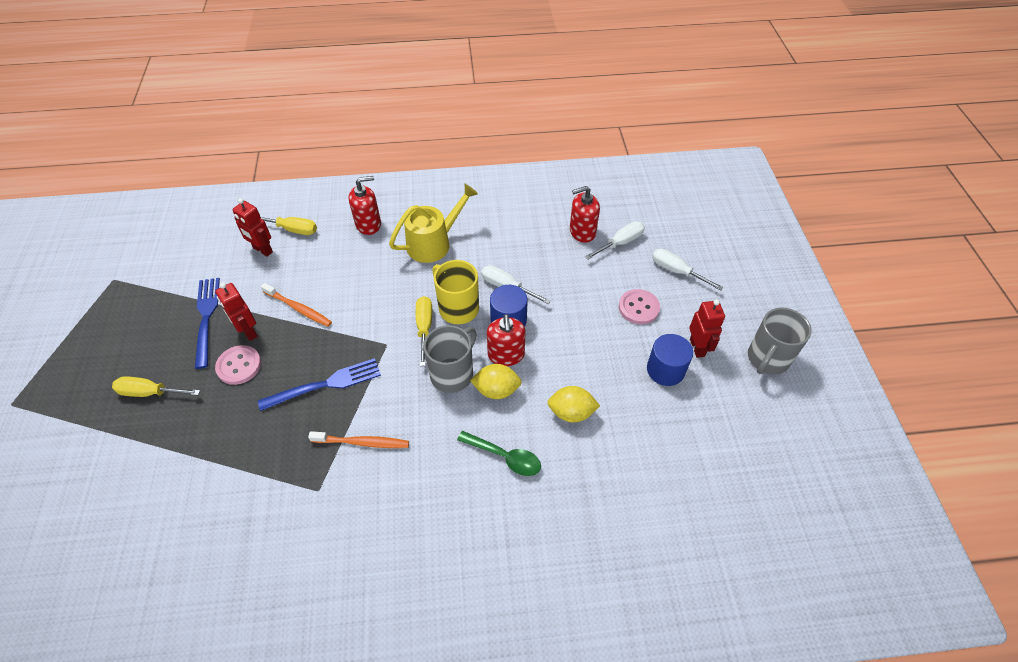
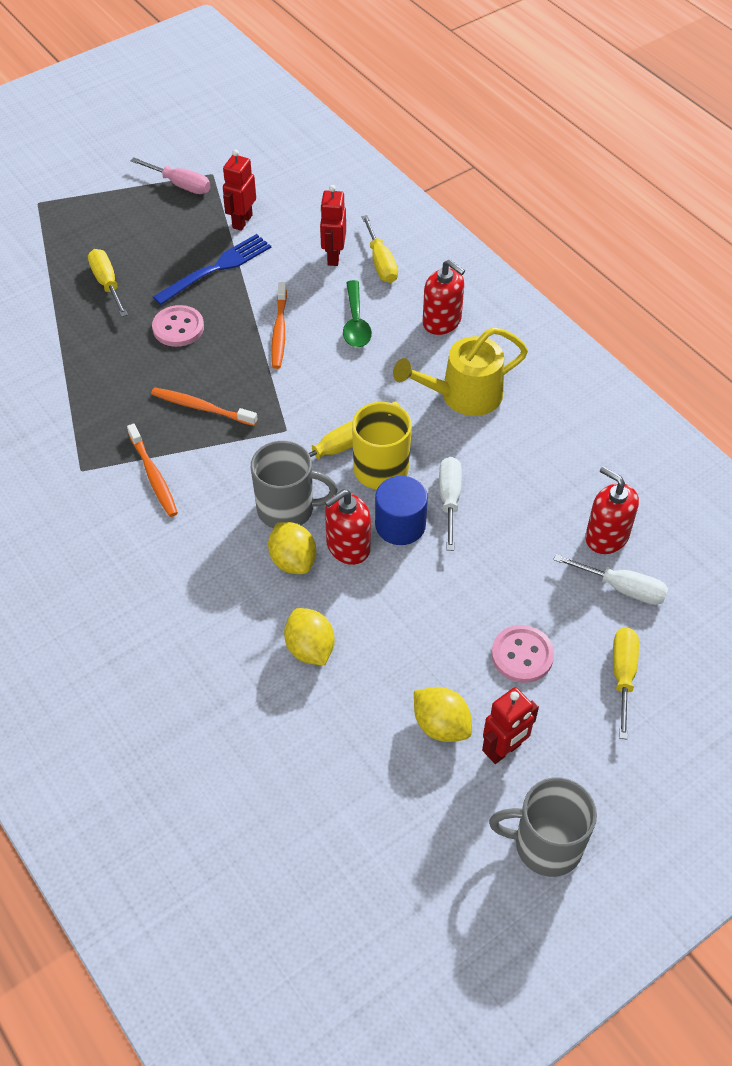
camera: 60 degrees right, 0 degrees up
red robot [215,283,258,341] -> red robot moved to [223,149,256,231]
blue fork [258,358,381,411] -> orange toothbrush [151,387,258,426]
yellow watering can [389,184,478,263] -> yellow watering can turned 135 degrees clockwise [393,327,528,416]
green spoon [457,431,541,476] -> green spoon moved to [343,280,372,347]
blue cylinder [647,334,693,386] -> yellow lemon [414,687,472,742]
white screwdriver [652,249,723,291] -> yellow screwdriver [613,627,639,739]
none -> pink screwdriver [131,158,211,194]

